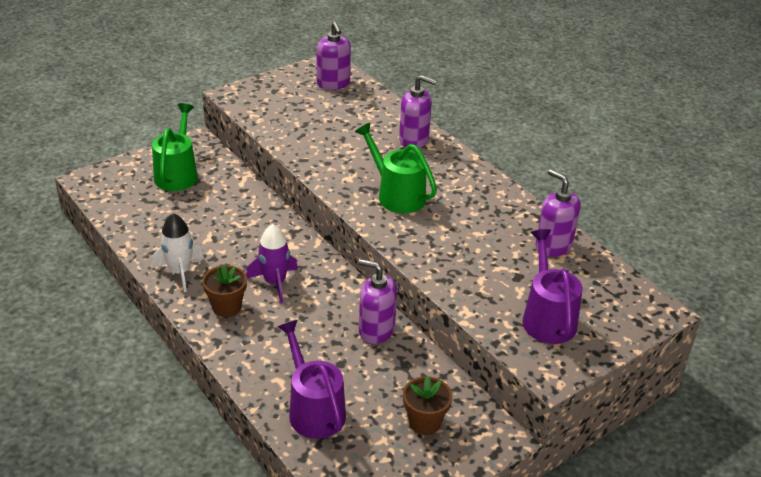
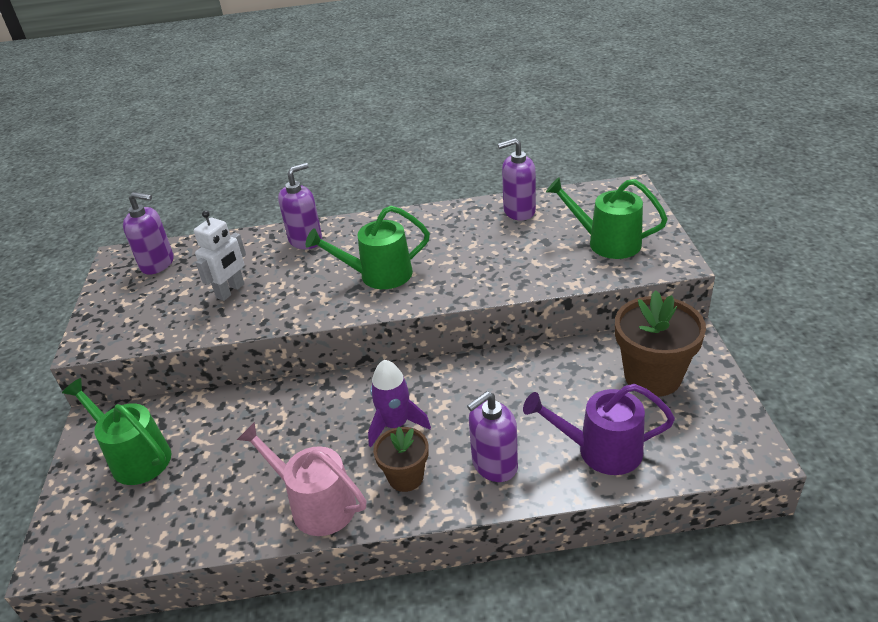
camera: 55 degrees left, 0 degrees up
white rocket [151,213,204,292] -> pink watering can [237,422,366,536]
purple soap dispenser [358,259,397,344] -> purple soap dispenser moved to [467,391,518,482]
brown flower pot [403,376,452,435] -> brown flower pot [615,290,706,397], size x1.72
purple watering can [522,229,583,344] -> green watering can [546,177,668,259]
none -> white robot [194,210,246,301]

